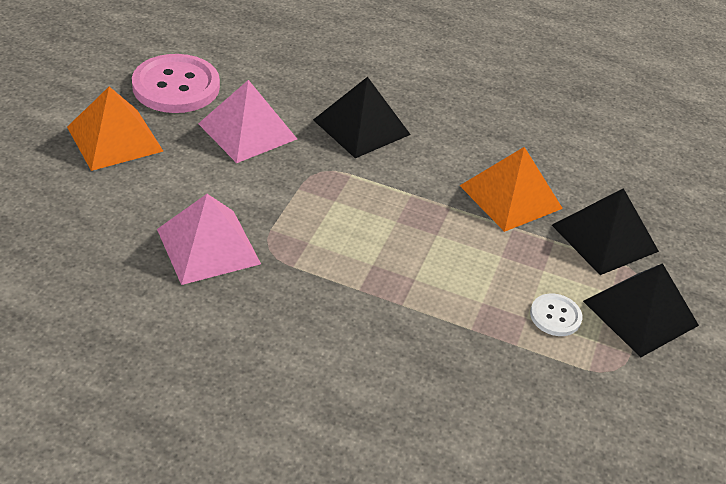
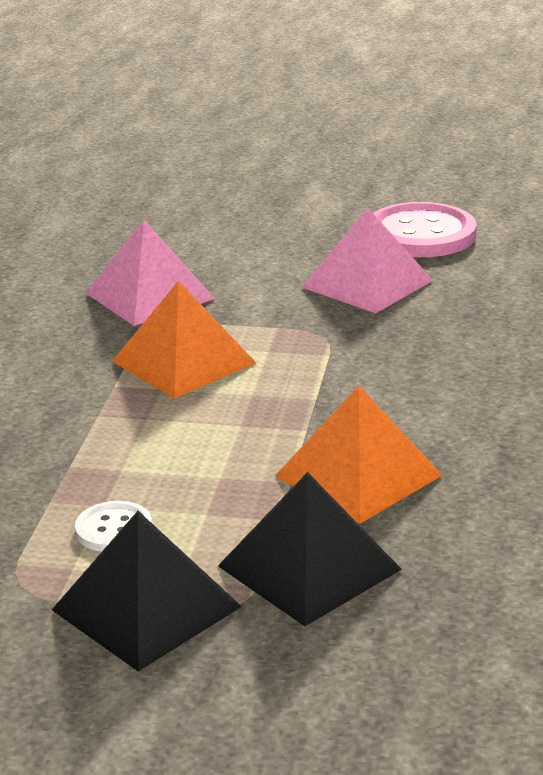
camera: 85 degrees right, 15 degrees down
orange pyramid [67,87,163,171] -> orange pyramid moved to [112,280,256,399]
black pyramid [313,77,411,158] -> none

